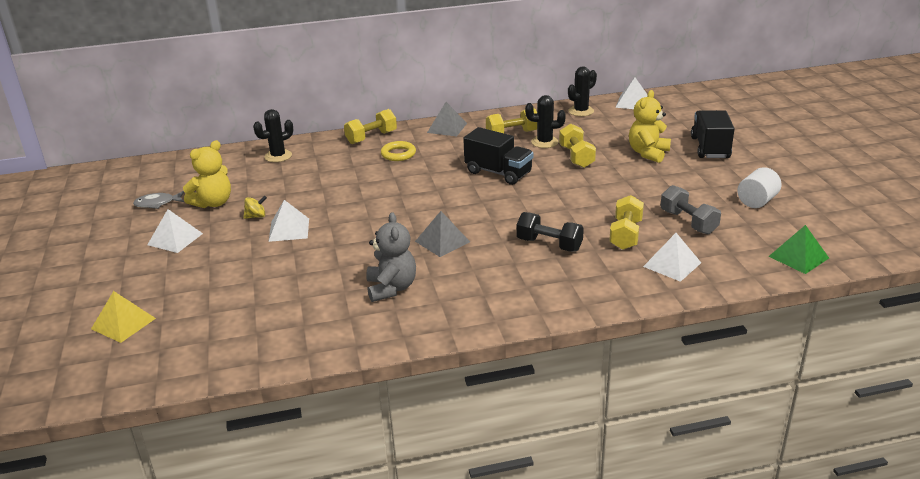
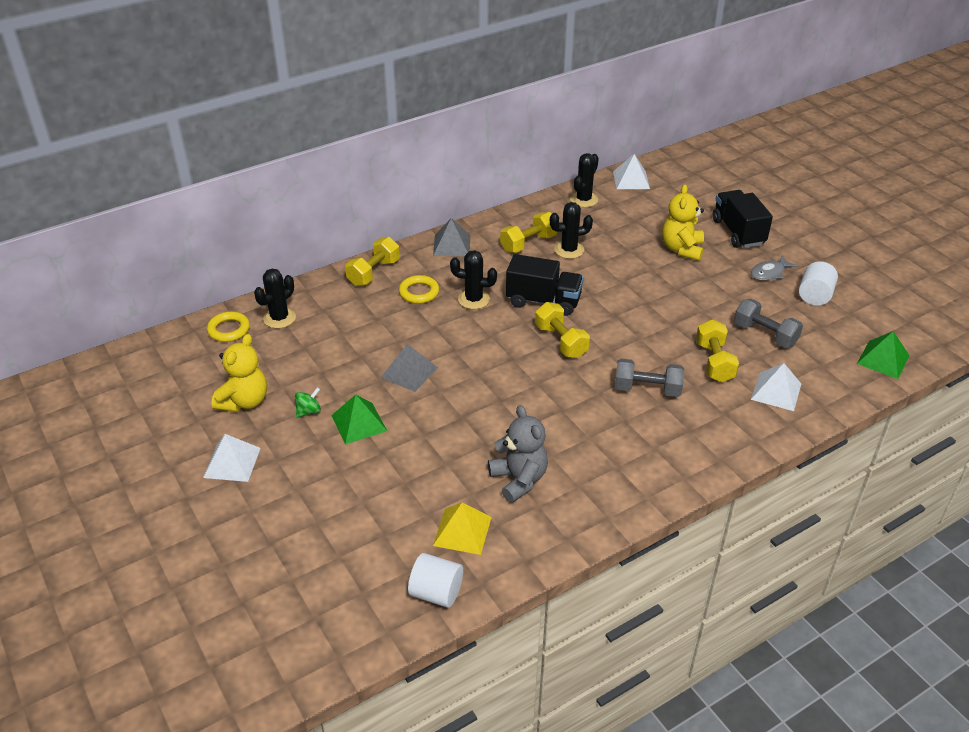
camera: 20 degrees left, 10 degrees up
yellow pyramid [91,291,156,343] -> yellow pyramid moved to [433,503,492,555]
grey fish [133,191,184,209] -> grey fish moved to [751,255,798,280]
yellow spinning top [243,196,267,219] -> green spinning top [295,387,321,418]
white pyramid [268,200,309,242] -> green pyramid [331,394,387,444]
grey pyramid [415,211,470,257] -> grey pyramid moved to [380,344,438,392]
black dumbbell [516,212,584,252] -> grey dumbbell [615,359,685,397]
yellow dumbbell [559,123,596,168] -> yellow dumbbell moved to [535,302,590,358]
none -> yellow ring [207,311,250,342]
none -> white cylinder [408,553,463,608]
none -> black cactus [450,250,497,309]

